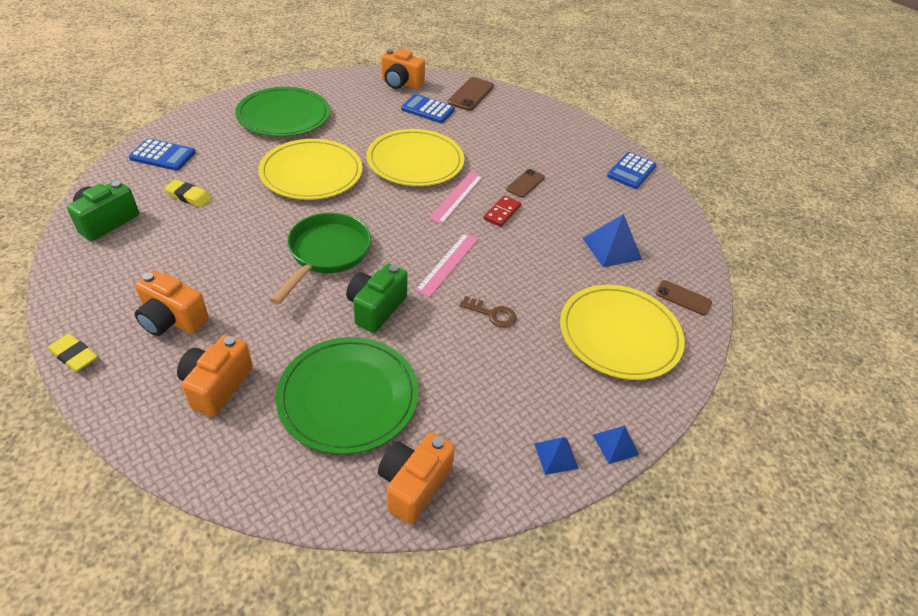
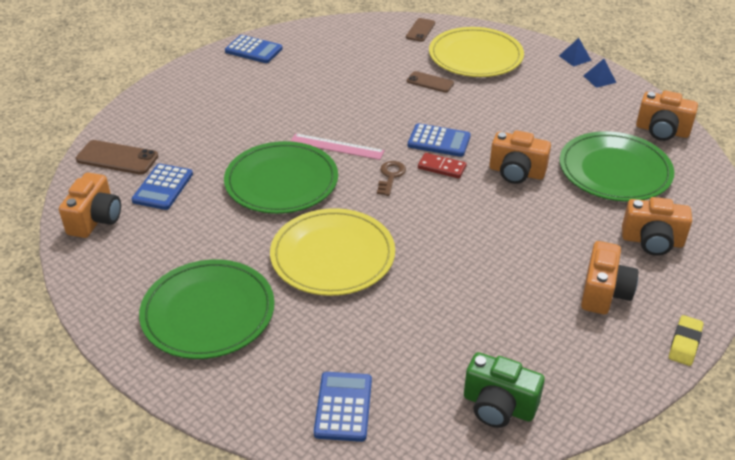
camera: 95 degrees left, 5 degrees down
yellow eraser [164,180,212,207] -> none
green pan [270,213,371,305] -> none
green camera [346,264,408,333] -> orange camera [490,130,551,184]
yellow plate [367,129,464,186] -> green plate [224,141,338,214]
pink ruler [415,233,478,297] -> blue calculator [408,123,471,157]
brown key [459,296,517,328] -> brown key moved to [377,161,406,196]
red domino [484,195,521,227] -> red domino moved to [418,153,467,179]
brown phone [506,169,545,198] -> brown phone moved to [407,71,454,93]
blue pyramid [583,214,642,267] -> none

